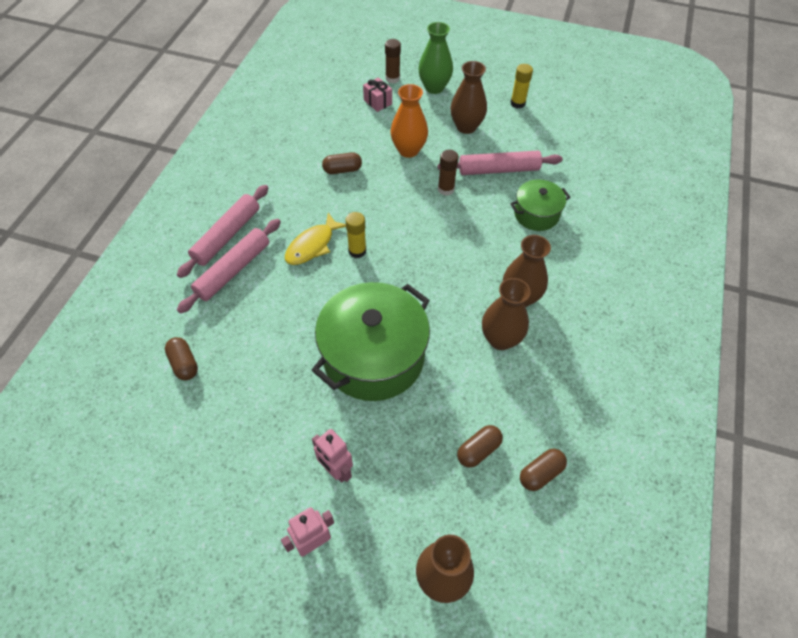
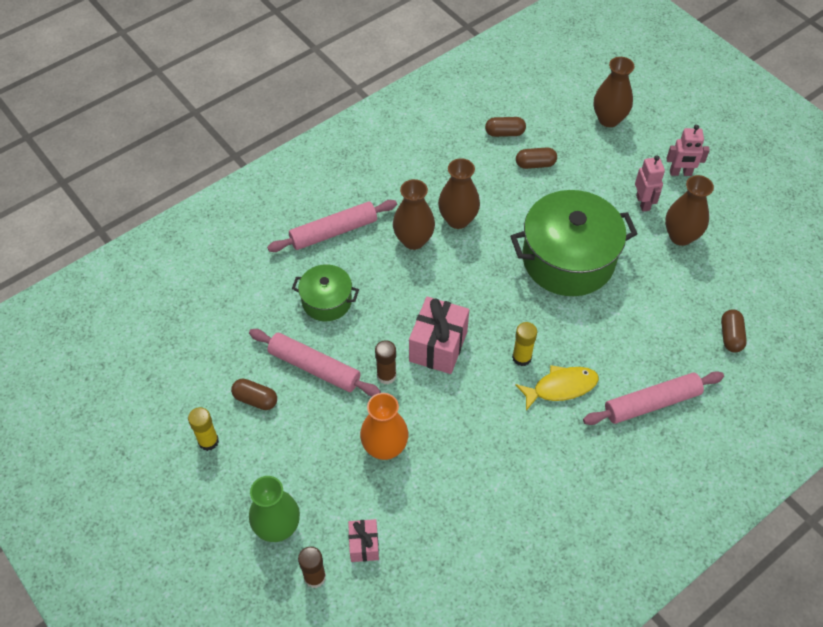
camera: 145 degrees left, 0 degrees up
pink rolling pin [177,185,268,278] -> pink rolling pin moved to [267,200,397,252]
brown capsule [322,152,362,174] -> brown capsule moved to [231,379,277,410]
brown vase [451,61,487,134] -> brown vase moved to [665,175,714,246]
none -> pink gift [409,296,469,374]

